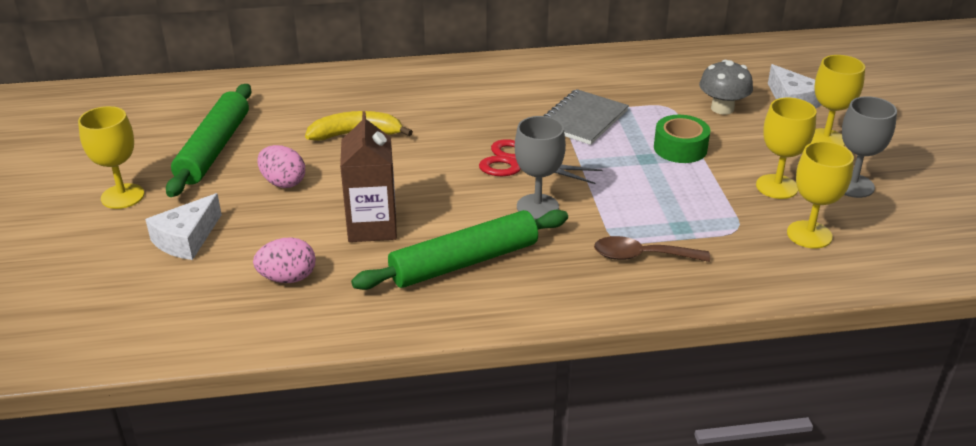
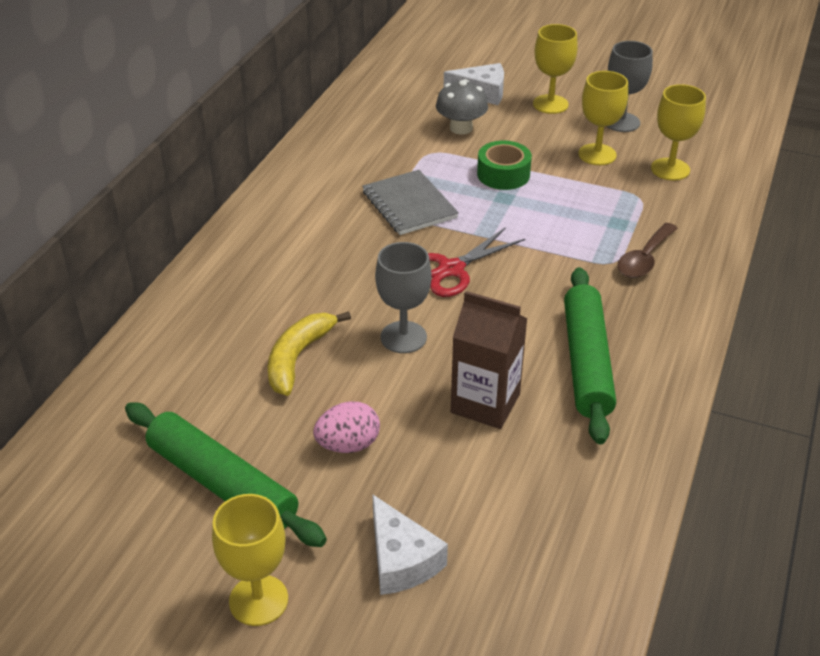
camera: 60 degrees left, 5 degrees up
pink egg [253,237,316,283] -> none
grey goblet [515,116,566,220] -> grey goblet moved to [375,242,431,353]

